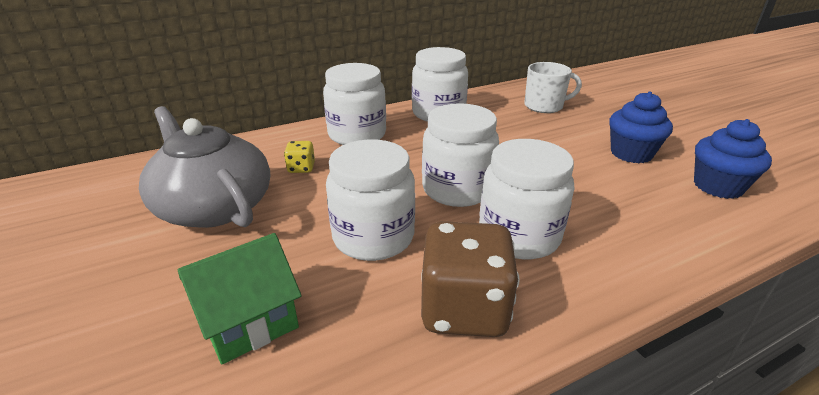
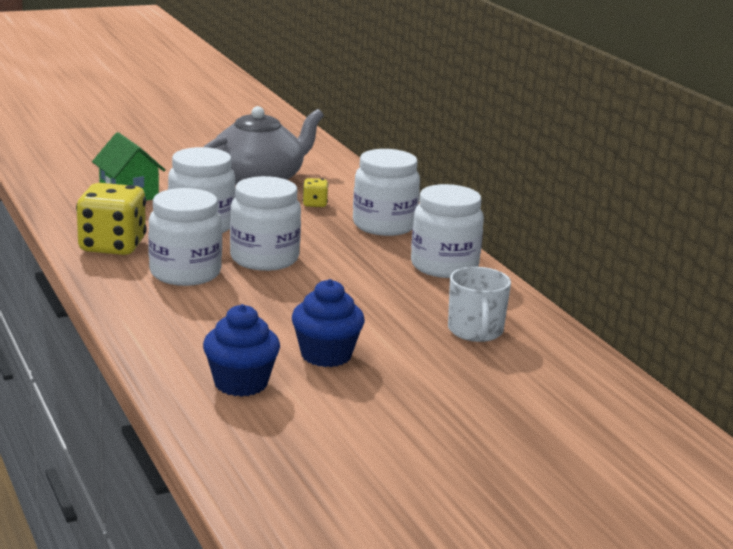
camera: 90 degrees right, 10 degrees down
brown dice [421,221,519,337] -> yellow dice [76,183,147,255]

